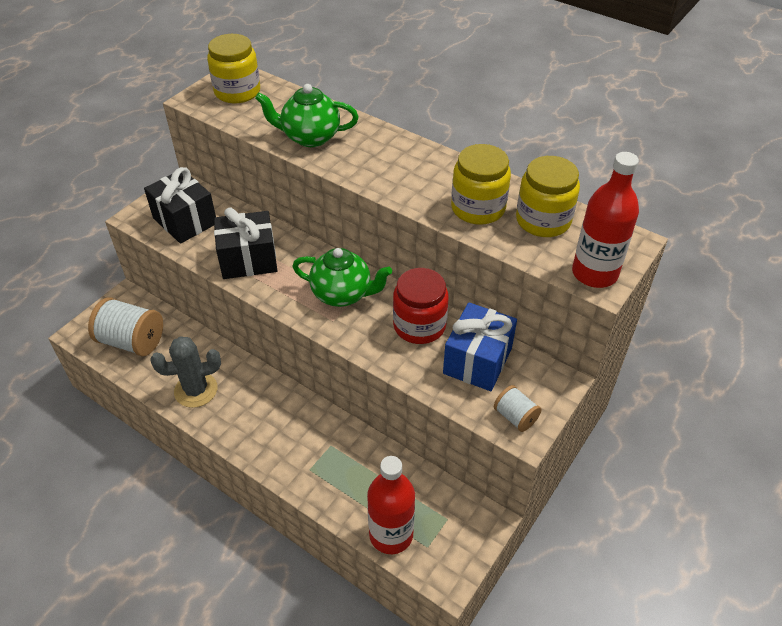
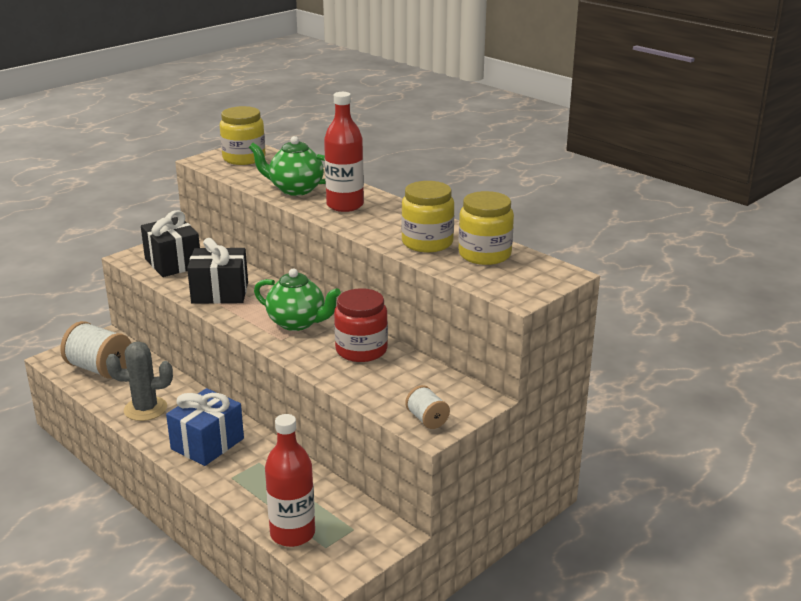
camera: 10 degrees right, 20 degrees down
blue gift [443,302,517,391] -> blue gift moved to [166,388,244,466]
red bottle [572,152,639,288] -> red bottle moved to [324,92,364,212]

